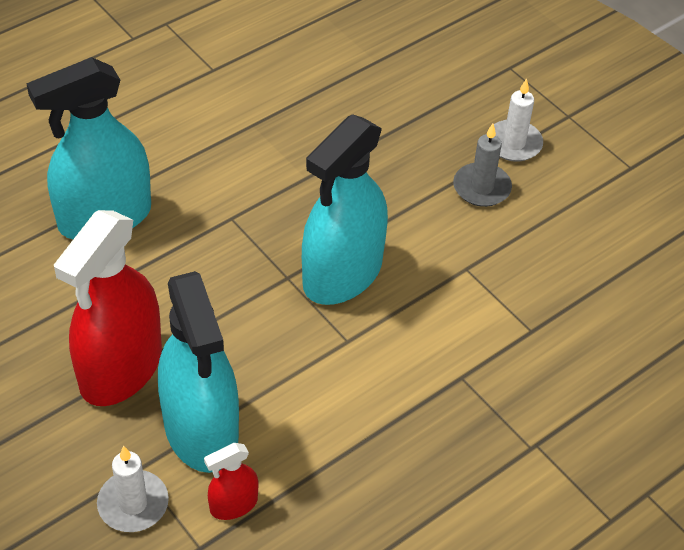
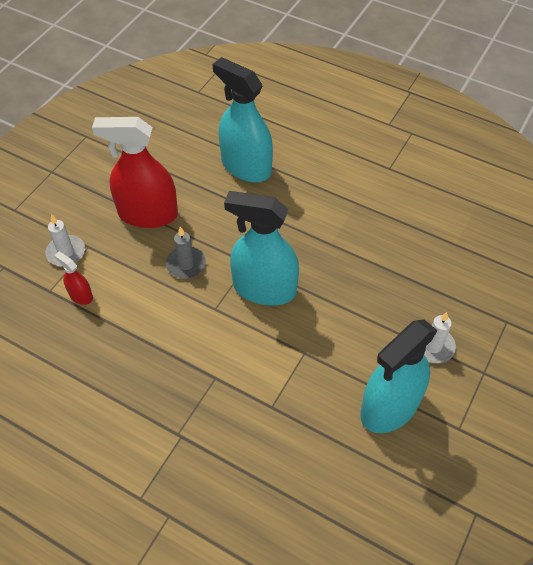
camera: 70 degrees right, 5 degrees up
turquoise spray bottle [158,271,239,473] -> turquoise spray bottle moved to [360,319,438,433]
grey candle [453,124,512,207] -> grey candle moved to [166,227,206,279]

